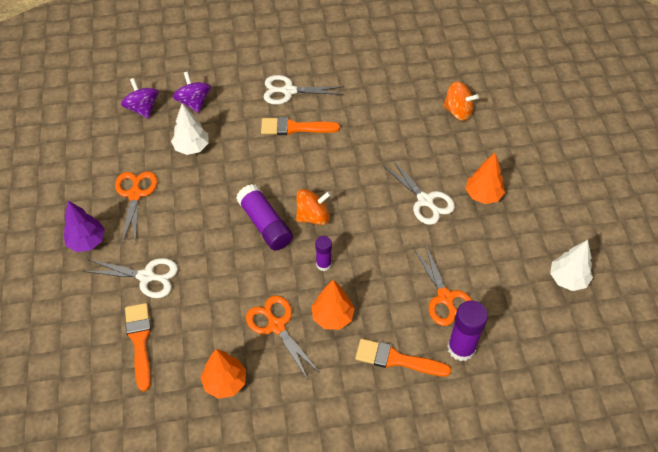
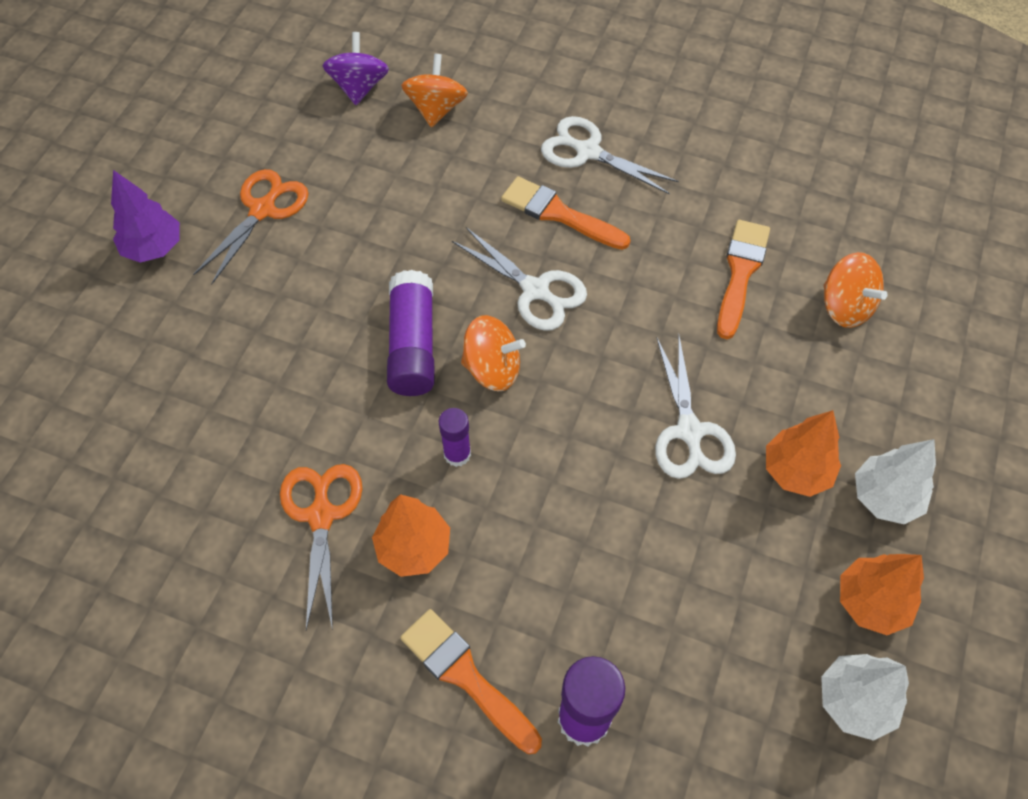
camera: 30 degrees right, 5 degrees up
white scissors [83,258,178,298] -> white scissors moved to [452,227,587,331]
orange brush [125,303,151,391] -> orange brush moved to [717,220,770,339]
white tree [171,103,209,155] -> white tree moved to [855,439,936,524]
purple spinning top [173,72,211,113] -> orange spinning top [401,54,468,128]
orange tree [201,349,246,399] -> orange tree moved to [840,554,924,635]
orange scissors [413,243,472,326] -> none

